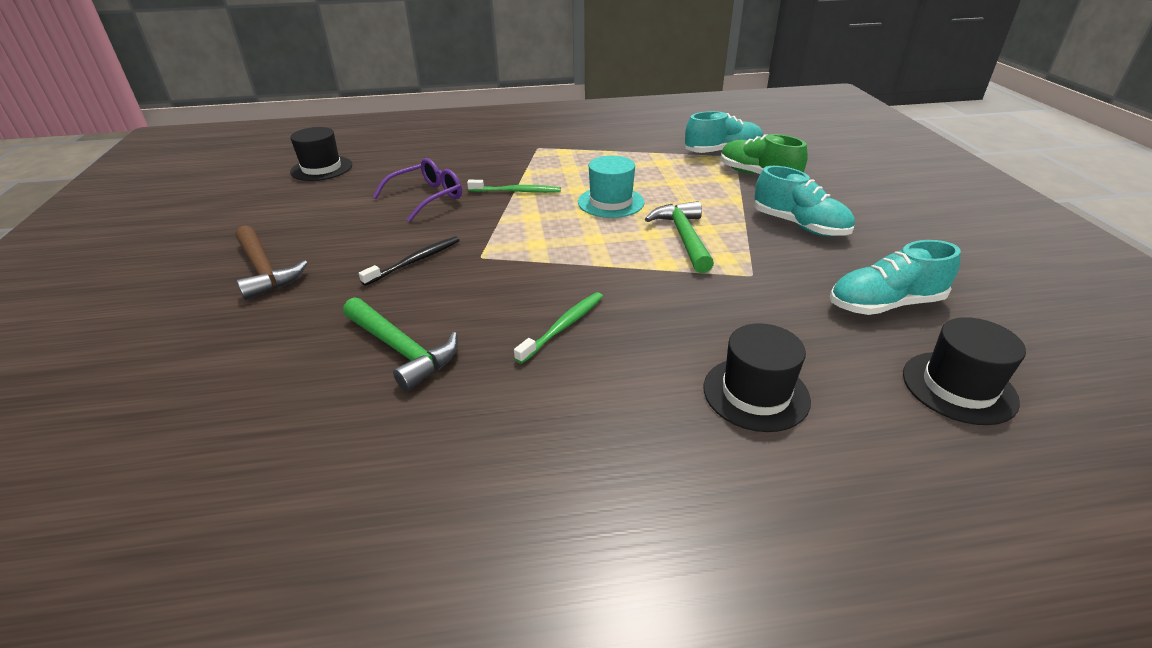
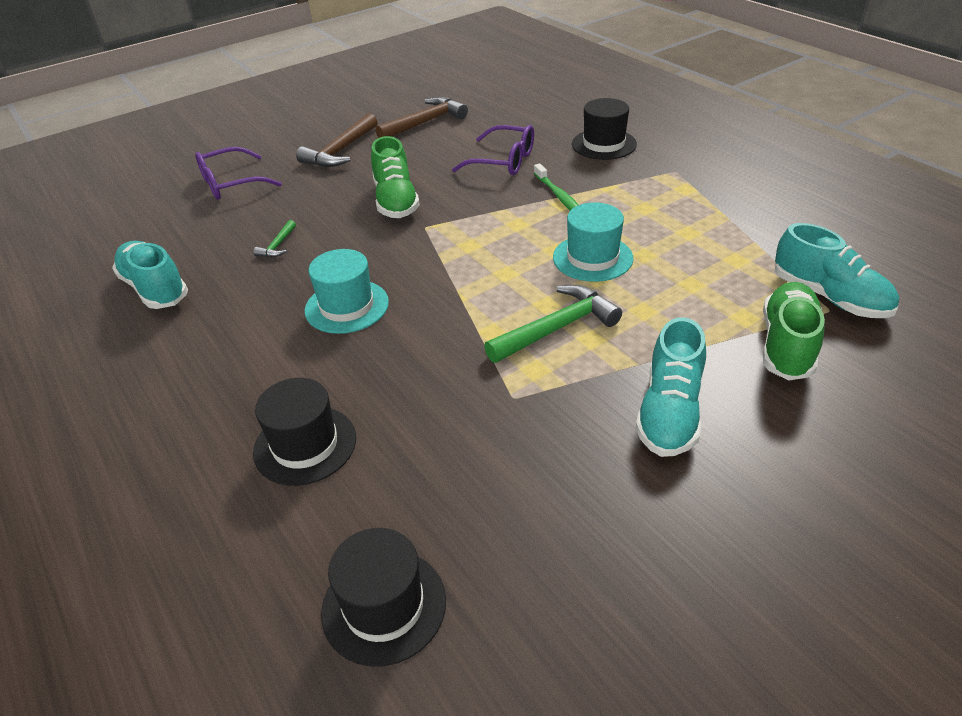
camera: 65 degrees right, 5 degrees up
black hat [290,127,352,181] -> black hat moved to [572,98,637,160]
green hammer [343,297,458,391] -> green hammer [253,220,296,257], size x0.50
black toothbrush [359,236,460,286] -> green shoe [371,136,420,218]
green toothbrush [514,292,603,364] -> turquoise hat [305,249,389,334]
turquoise shoe [830,240,961,315] -> turquoise shoe moved to [112,241,188,309]
none -> purple glasses [195,147,282,200]
none -> brown hammer [376,97,468,138]

